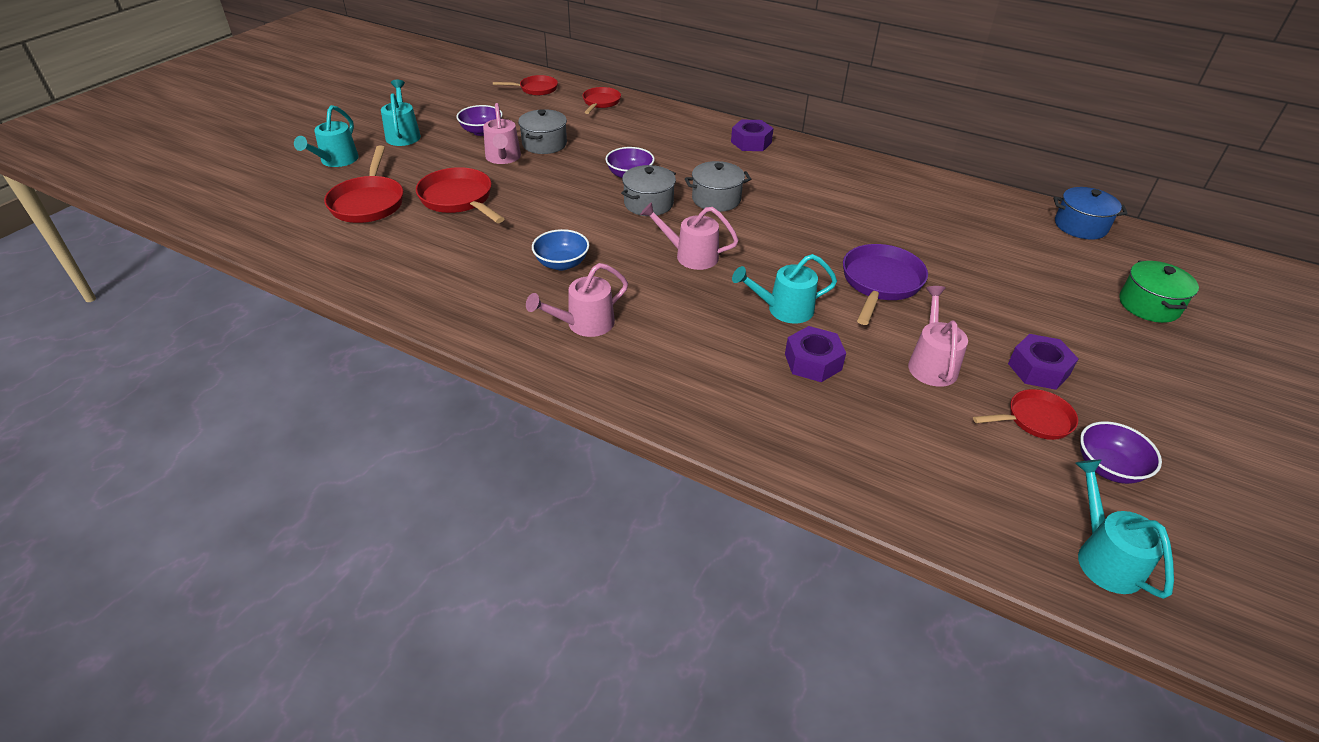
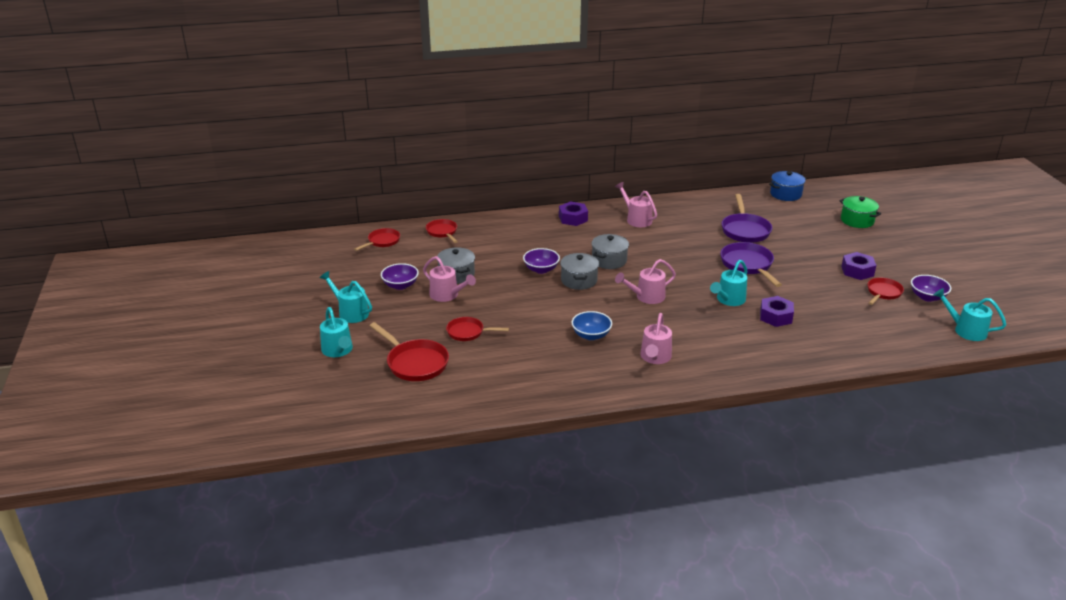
camera: 40 degrees left, 10 degrees down
red pan [416,167,504,223] -> red pan [446,317,509,341], size x0.63
pink watering can [908,286,968,387] -> pink watering can moved to [615,182,657,227]
none -> purple pan [722,194,772,243]

